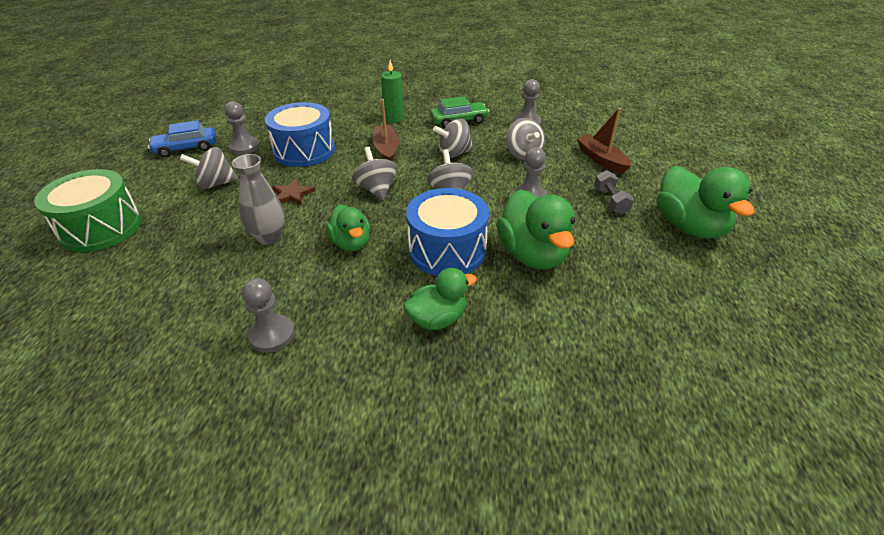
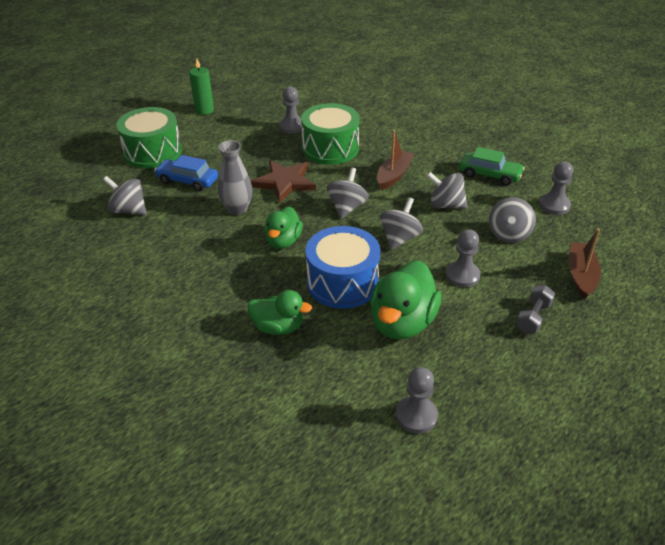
camera: 40 degrees right, 0 degrees up
blue car [148,120,216,157] -> blue car moved to [154,155,218,191]
grey spinning top [180,147,239,189] -> grey spinning top moved to [103,176,147,215]
grey pawn [242,278,295,353] -> grey pawn moved to [396,367,438,434]
blue drum [265,102,335,167] -> green drum [301,103,360,164]
brown star [272,178,316,206] -> brown star [251,160,316,203], size x1.69
green candle [381,60,404,123] -> green candle moved to [189,59,214,115]
green duck [657,166,755,239] -> none

